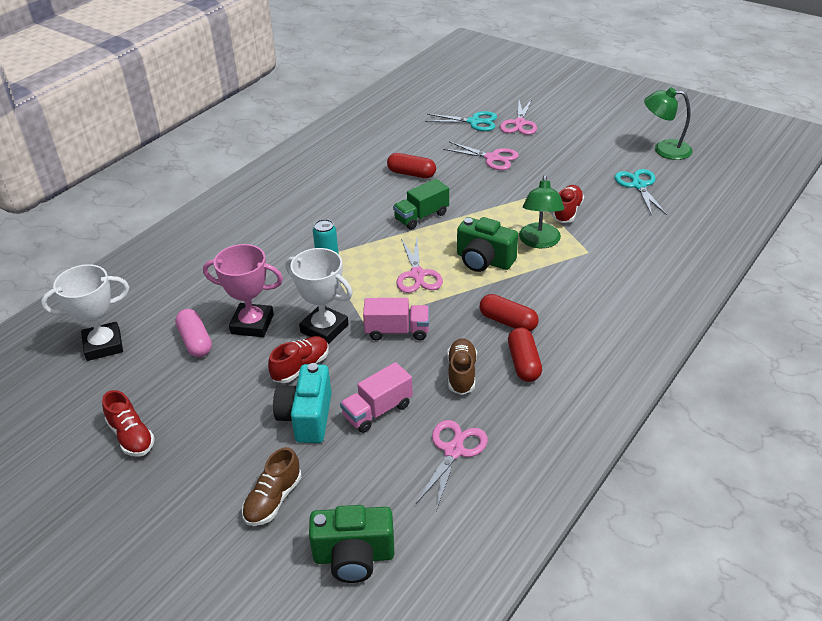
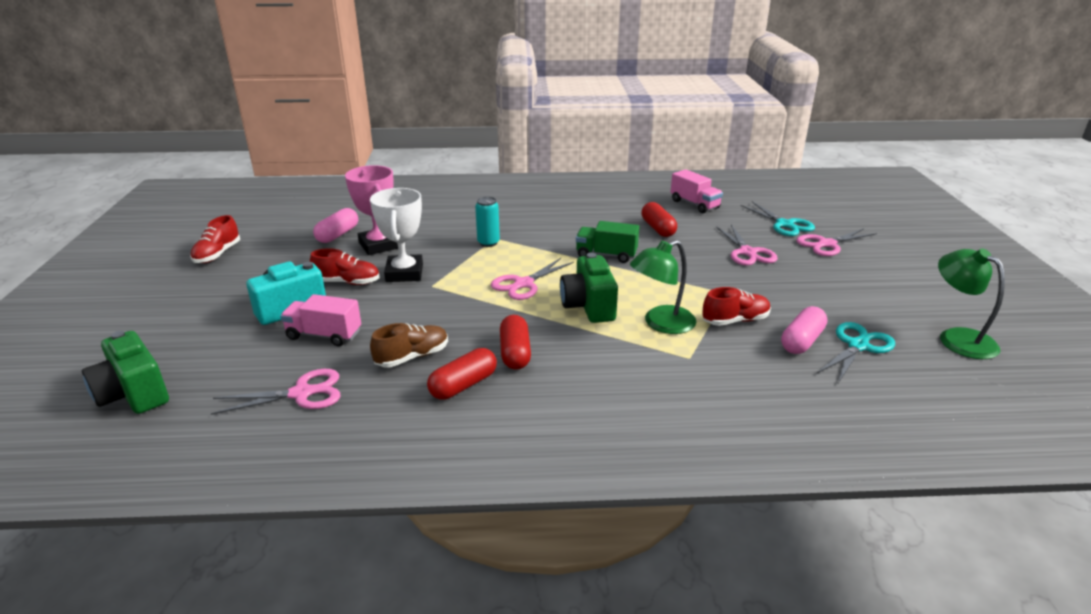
camera: 50 degrees right, 10 degrees down
white trophy [41,264,129,361] -> none
brown shoe [242,447,302,526] -> none
pink truck [363,298,429,341] -> pink truck moved to [670,169,723,213]
none -> pink capsule [781,306,827,354]

